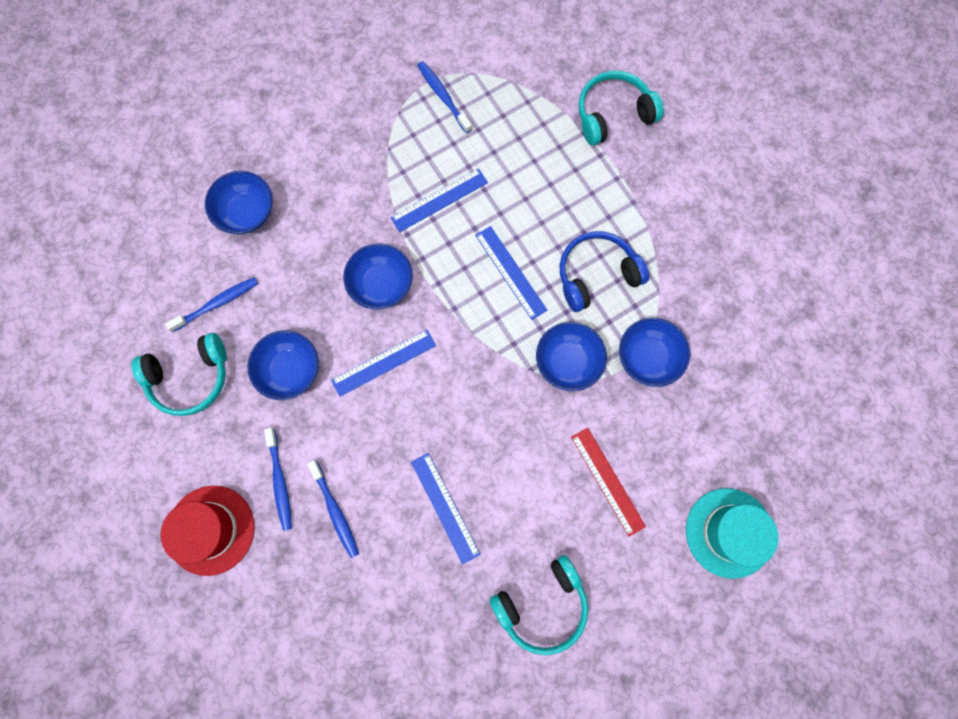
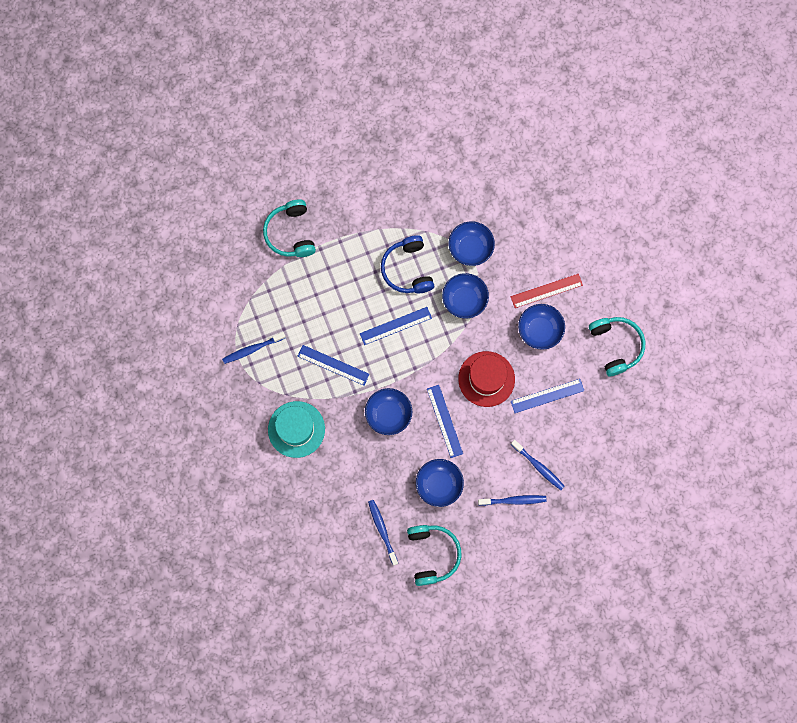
camera: 80 degrees left, 0 degrees up
red hat [160,486,255,576] -> red hat moved to [458,351,515,407]
blue bowl [205,171,273,234] -> blue bowl moved to [518,304,565,350]
blue toothbrush [307,460,359,558] -> blue toothbrush turned 60 degrees clockwise [511,440,565,490]
blue ruler [391,168,488,232] -> blue ruler turned 45 degrees counterclockwise [297,345,370,386]
turquoise hat [686,488,778,579] -> turquoise hat moved to [268,401,325,458]

